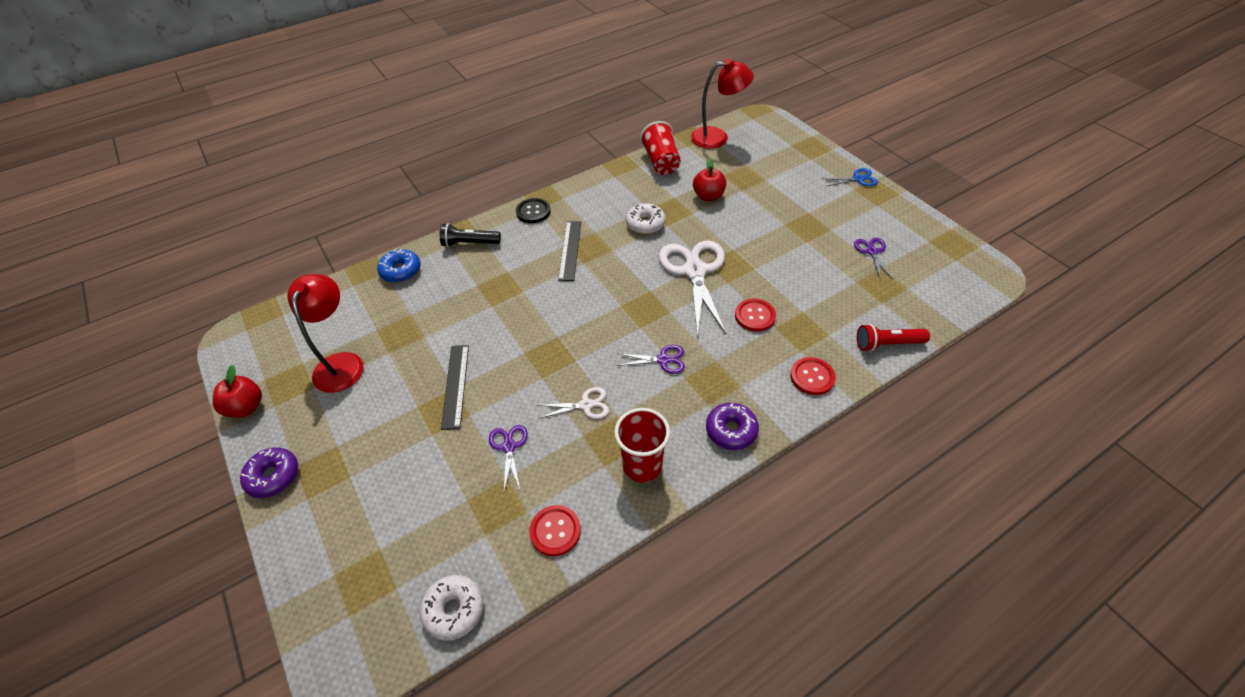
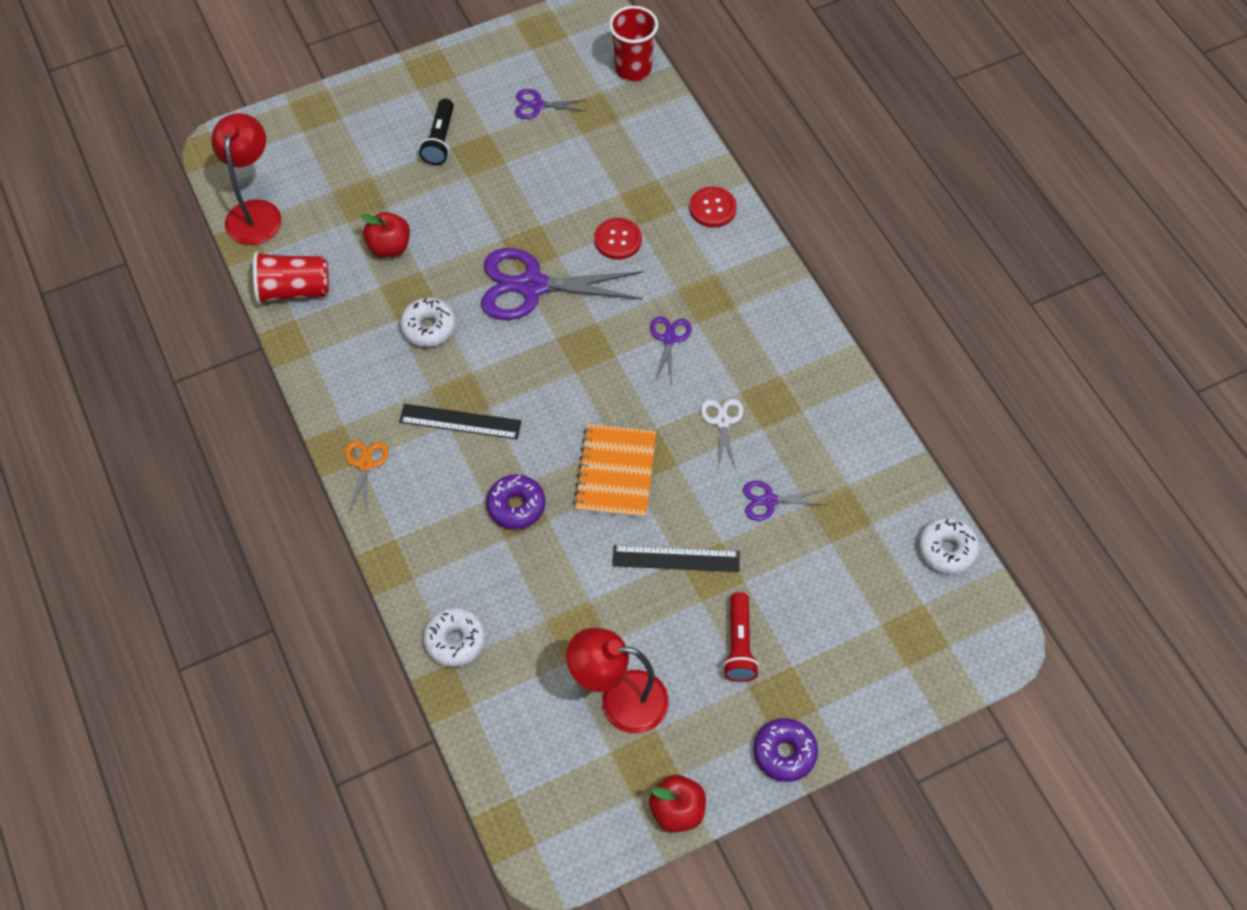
camera: 85 degrees left, 10 degrees up
blue donut [377,249,421,283] -> white donut [423,607,485,667]
black flashlight [440,223,501,247] -> black flashlight moved to [419,99,454,165]
black button [516,198,551,223] -> orange scissors [345,441,389,513]
red button [529,505,581,556] -> none
red cup [614,408,670,483] -> red cup moved to [609,6,658,81]
white scissors [659,240,726,336] -> purple scissors [481,248,643,320]
purple donut [706,403,759,450] -> purple donut moved to [486,474,546,530]
blue scissors [823,168,878,186] -> none
red flashlight [857,324,930,352] -> red flashlight moved to [723,592,759,682]
none -> orange notebook [573,424,656,518]

